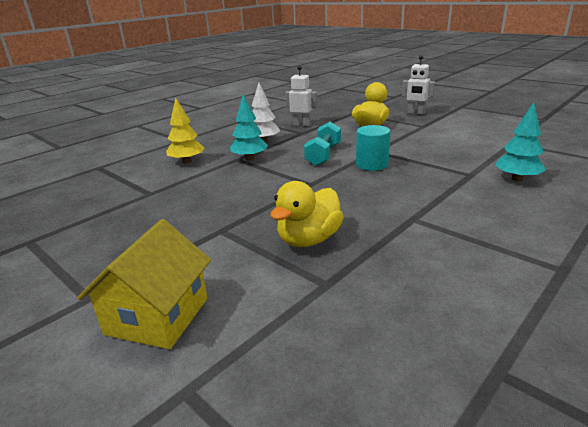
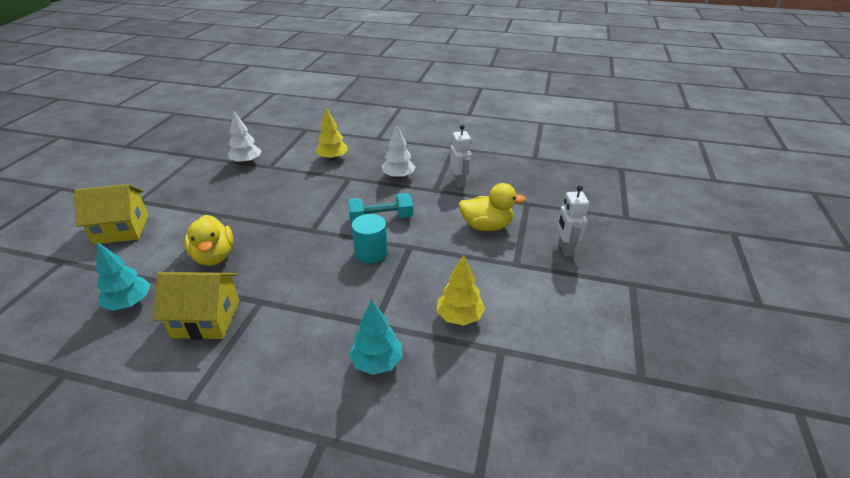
camera: 60 degrees right, 10 degrees up
turquoise tree [230,94,268,160] -> turquoise tree moved to [96,242,150,311]
yellow duck [270,181,344,247] -> yellow duck turned 120 degrees counterclockwise [184,215,233,266]
none -> yellow house [153,272,240,340]
none -> white tree [228,111,262,164]
none -> yellow tree [437,255,485,326]

